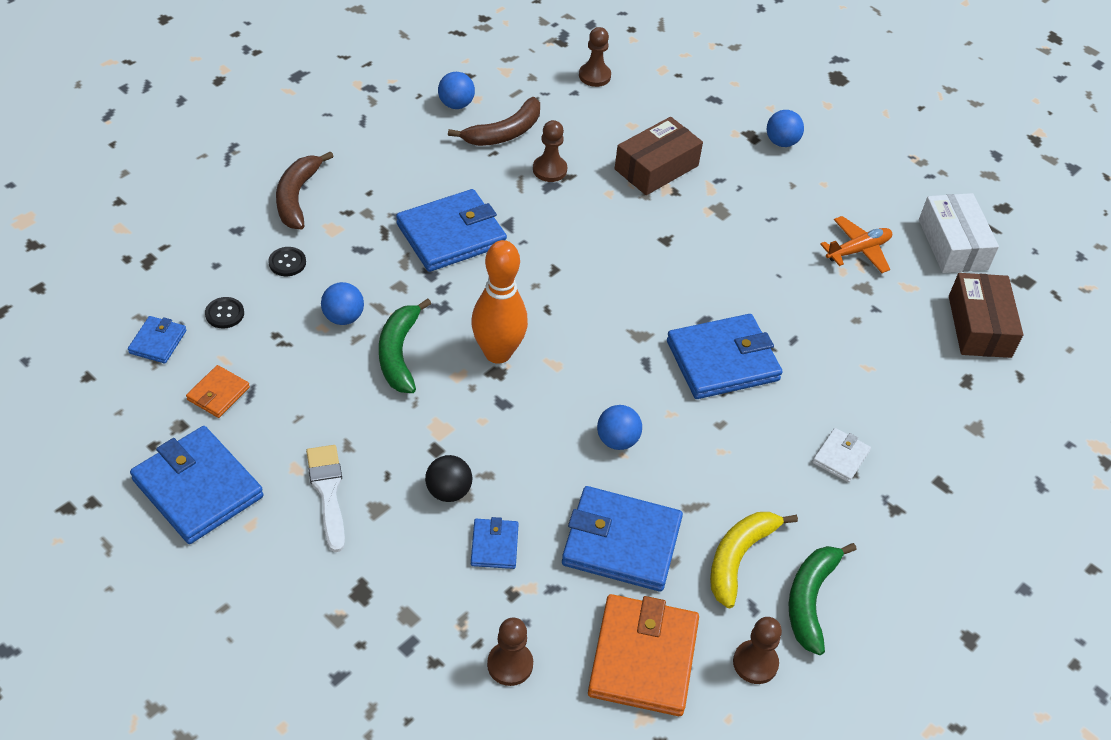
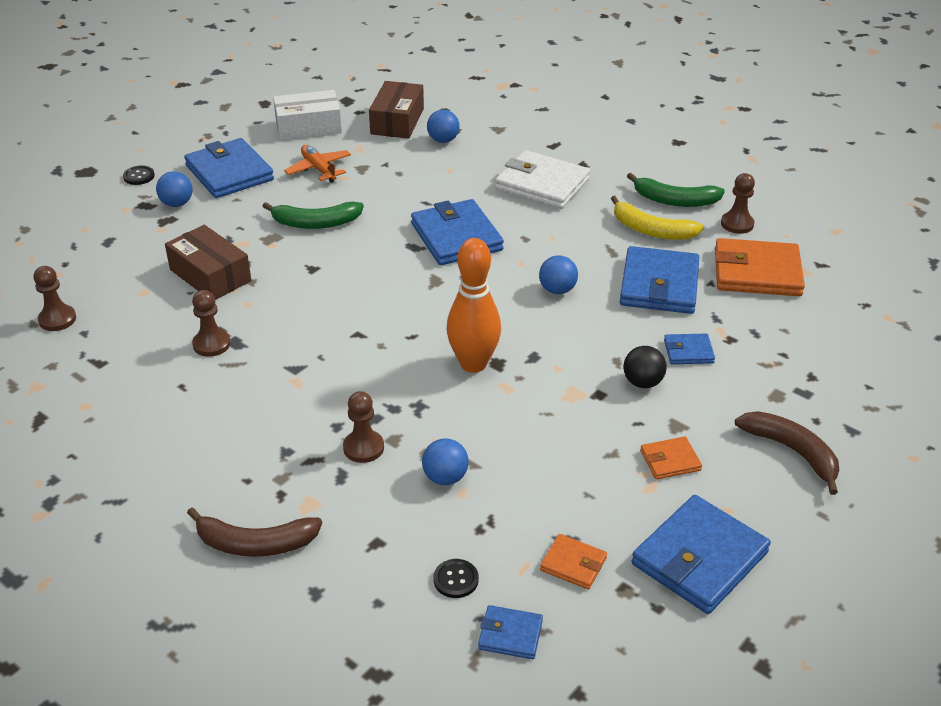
camera: 90 degrees left, 10 degrees down
black button [268,247,306,276] -> black button moved to [123,165,155,185]
white brush [306,445,345,552] -> orange wallet [640,437,702,480]
green banana [379,299,431,393] -> green banana moved to [263,202,364,229]
blue wallet [396,189,507,272] -> blue wallet moved to [184,138,274,198]
blue ball [438,72,475,109] -> blue ball moved to [427,110,460,143]
brown banana [448,97,540,146] -> brown banana moved to [735,411,839,495]
brown pawn [487,617,533,686] -> brown pawn moved to [343,391,384,463]
white wallet [812,428,871,482] -> white wallet [495,150,590,209], size x2.02
brown box [949,273,1023,358] -> brown box turned 75 degrees counterclockwise [369,81,424,139]

